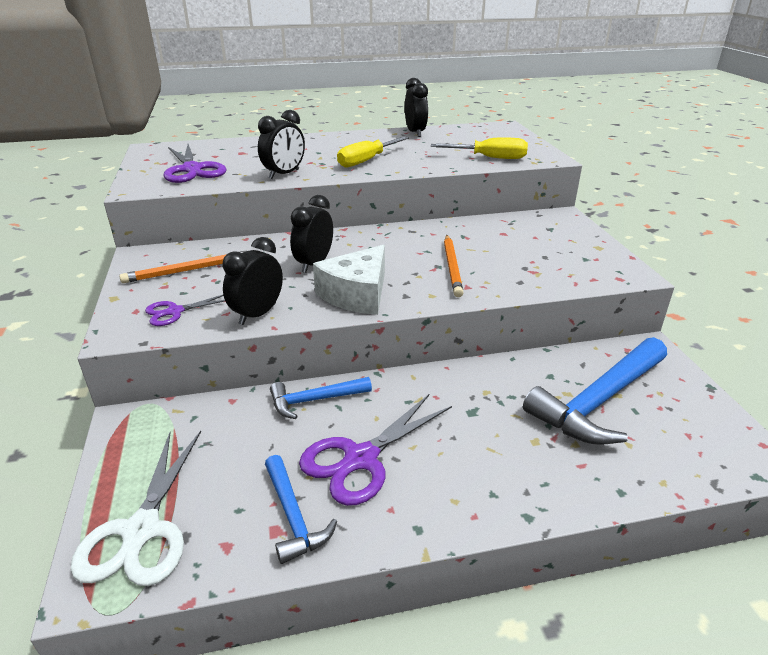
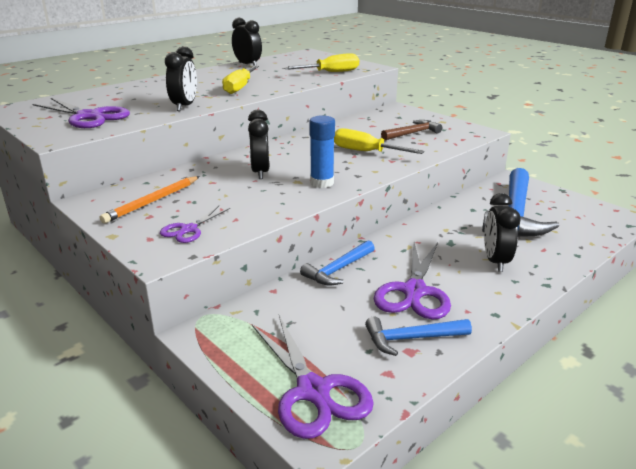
camera: 30 degrees left, 5 degrees down
white scissors [70,431,201,586] -> purple scissors [252,315,374,439]
black clock [222,237,283,325] -> black clock moved to [484,193,520,272]
blue hammer [265,455,337,564] -> blue hammer turned 135 degrees clockwise [365,317,472,356]
white cheese [313,245,385,315] -> blue glue stick [309,115,335,188]
orange pencil [444,235,464,297] -> yellow screwdriver [334,128,424,154]
none -> brown hammer [381,120,442,141]

